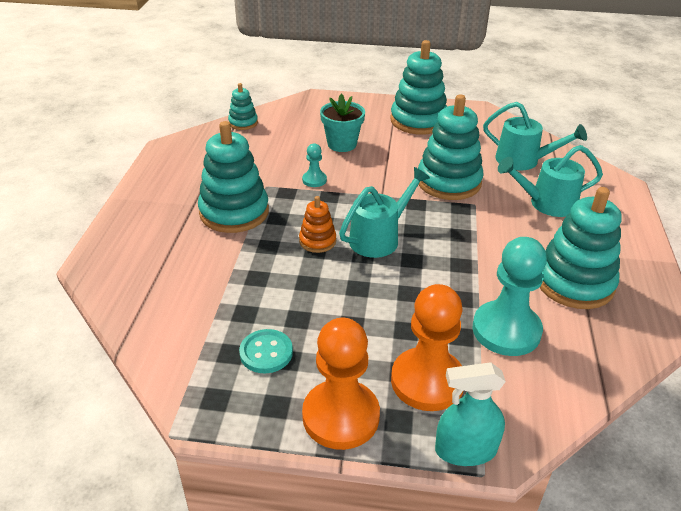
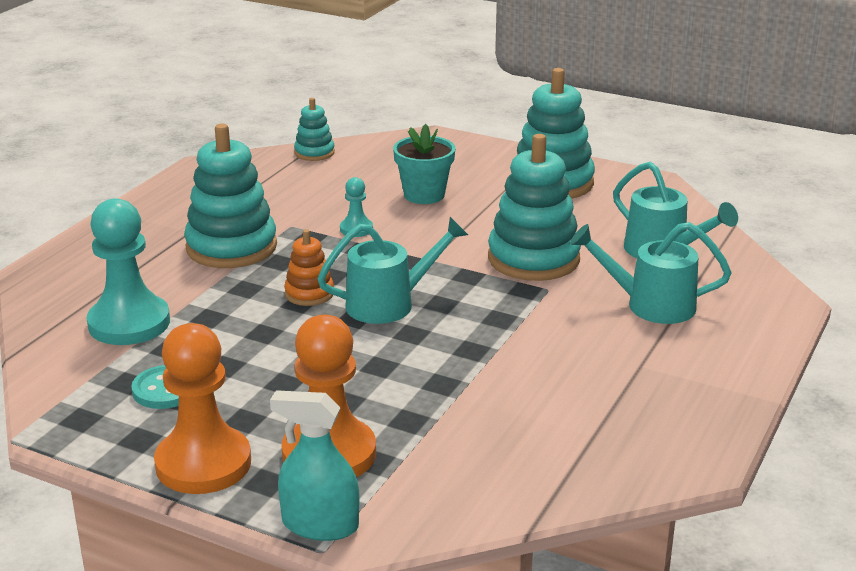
camera: 20 degrees right, 10 degrees down
turquoise pawn [473,237,547,356] -> turquoise pawn moved to [87,198,170,345]
turquoise stacking toy [539,187,622,309] -> none

